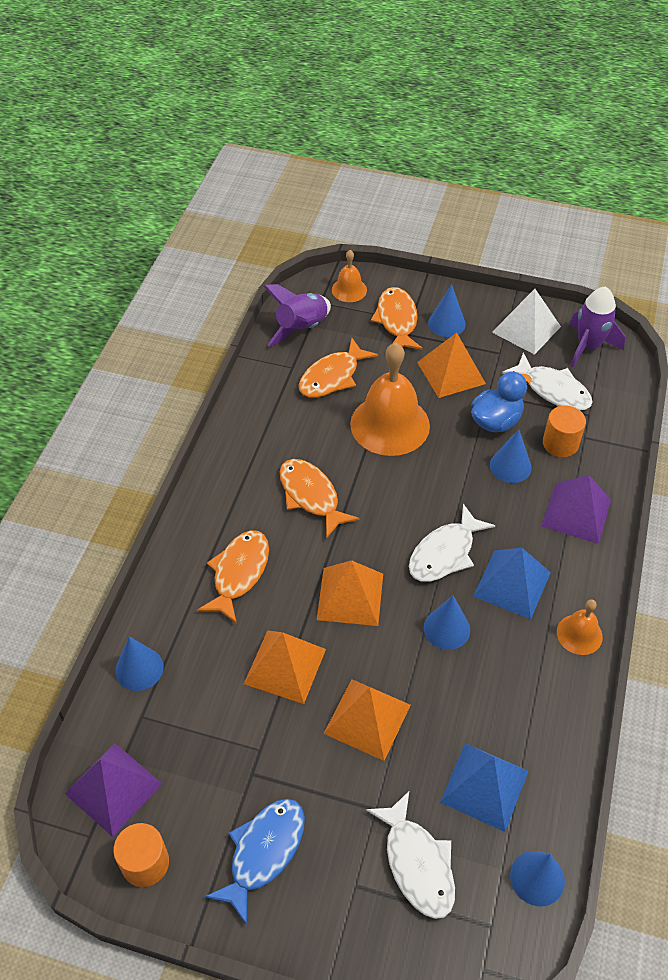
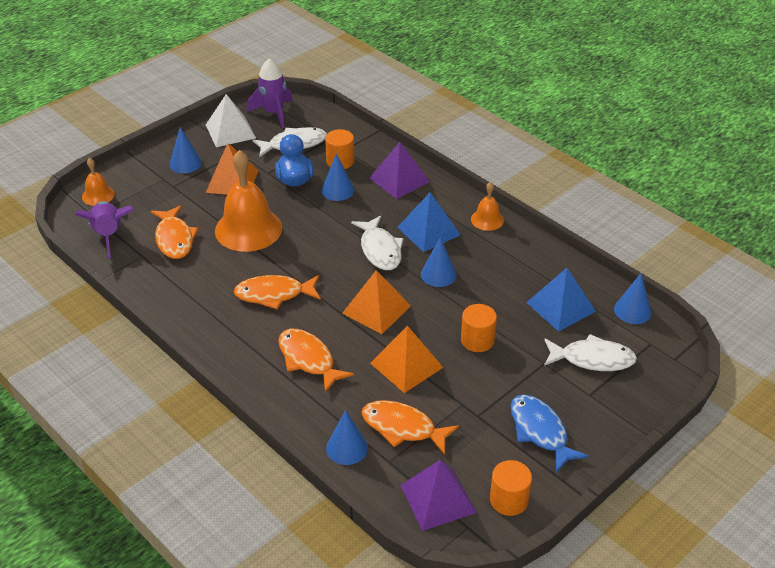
camera: 60 degrees left, 10 degrees down
orange pyramid [324,679,411,761] -> orange cylinder [461,304,497,352]
orange fish [371,287,423,350] -> orange fish moved to [361,400,459,455]

